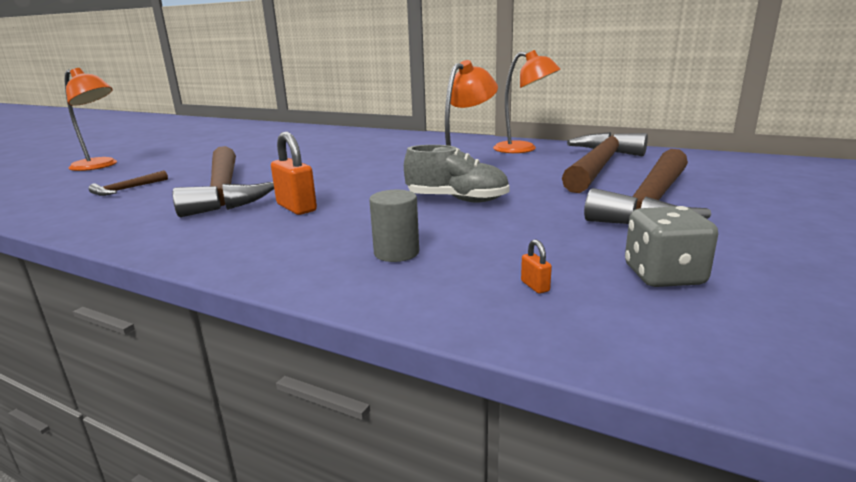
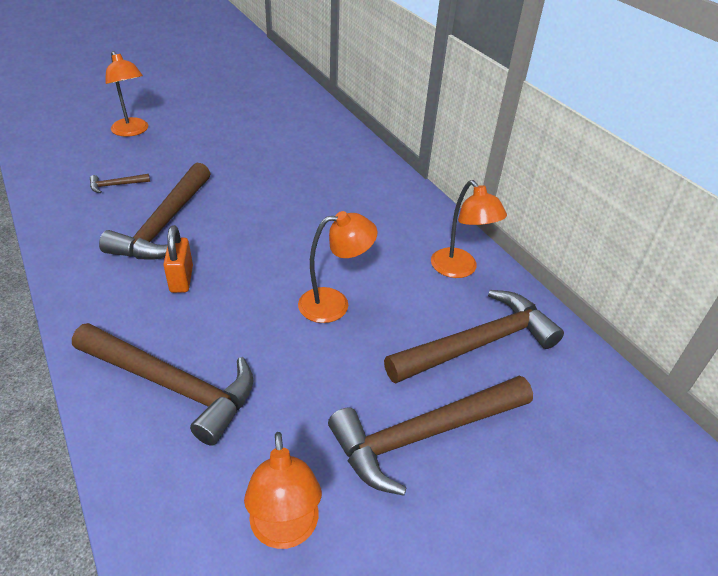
camera: 30 degrees right, 20 degrees up
grey cylinder [369,190,419,262] -> brown hammer [72,323,253,446]
grey shoe [404,145,510,203] -> none
orange padlock [521,239,552,294] -> none
grey dice [625,206,718,287] -> orange lamp [244,432,322,549]

